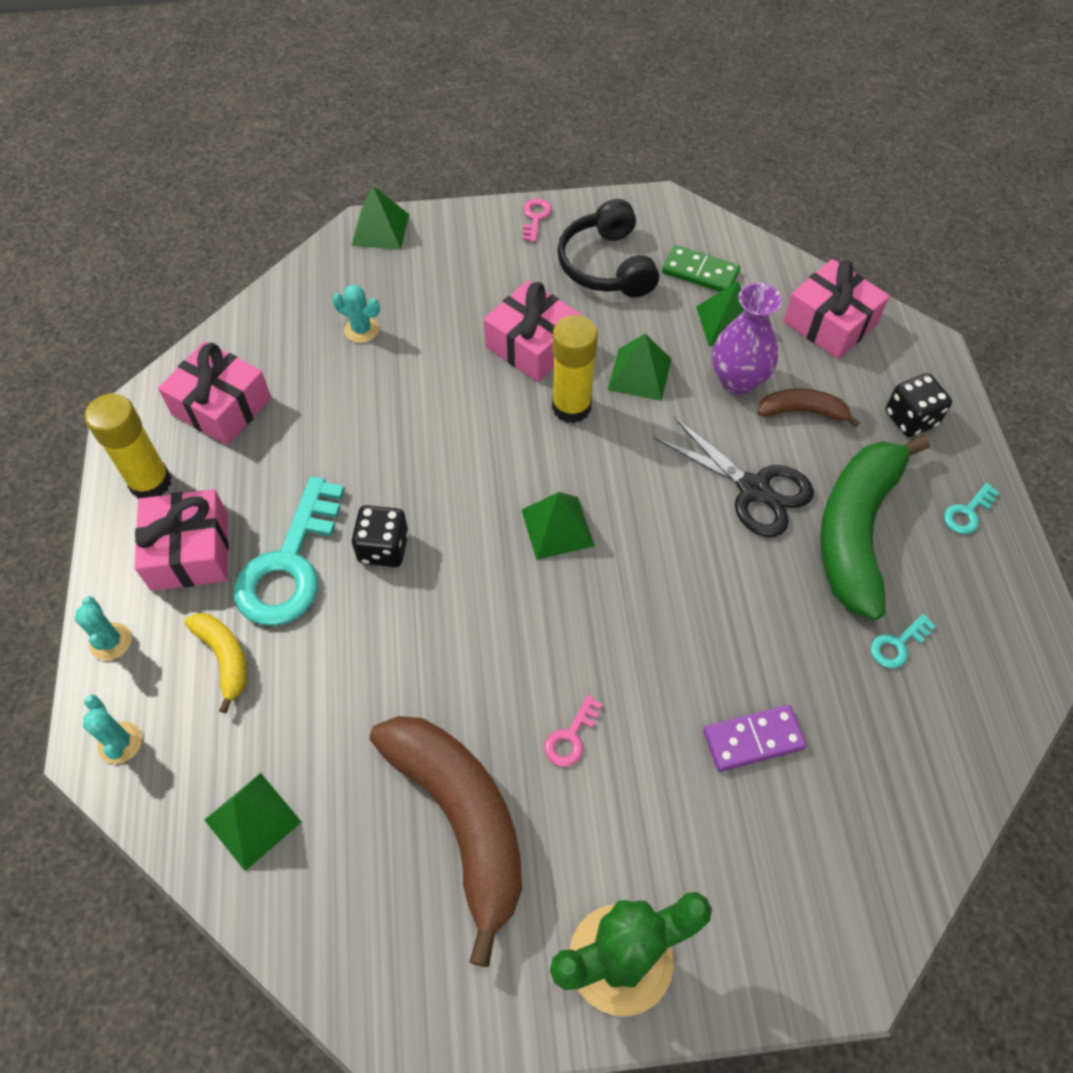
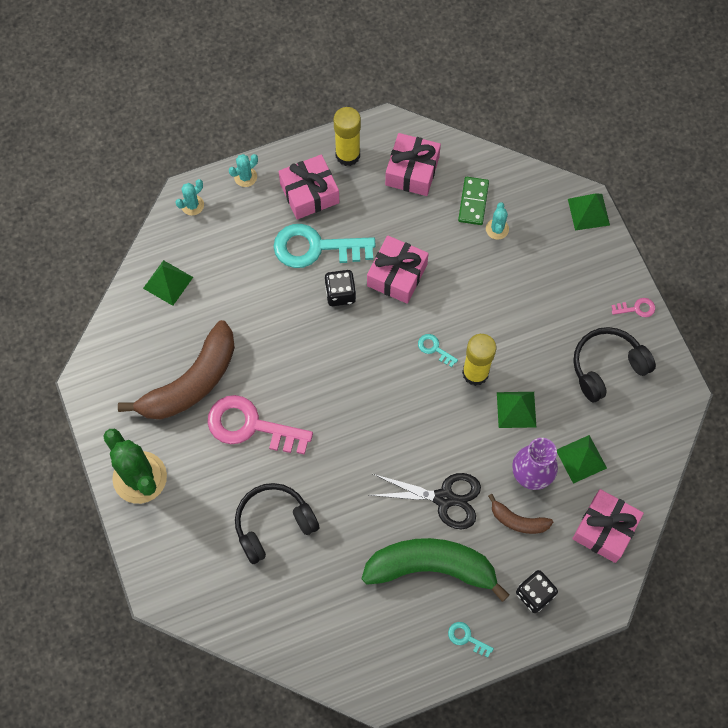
camera: 75 degrees right, 10 degrees up
yellow banana [184,613,247,713] -> none
pink gift [484,281,582,382] -> pink gift moved to [367,236,429,304]
green pyramid [522,492,594,560] -> none
pink key [544,695,603,767] -> pink key [207,395,313,455], size x2.34
black scissors [653,416,814,537] -> black scissors turned 105 degrees counterclockwise [369,473,481,529]
green domino [662,245,740,292] -> green domino moved to [458,177,489,225]
purple domino [703,705,807,771] -> black headphones [235,483,320,564]
brown banana [758,389,860,428] -> brown banana turned 120 degrees clockwise [488,494,553,534]
turquoise key [871,614,936,668] -> turquoise key moved to [418,334,458,367]

